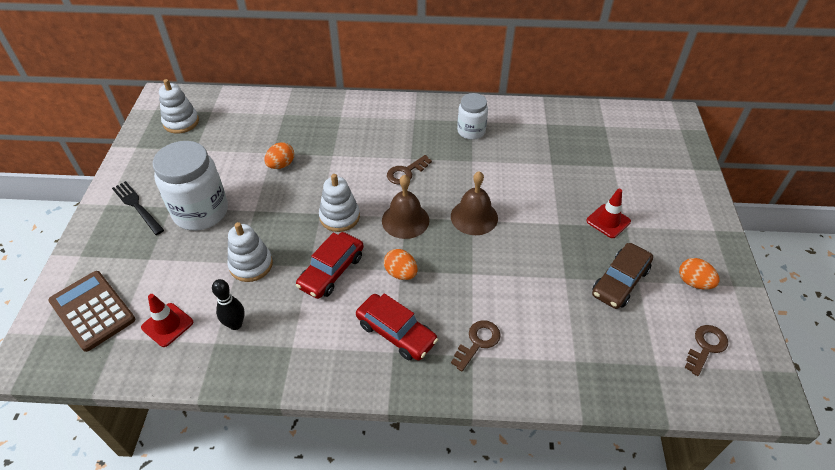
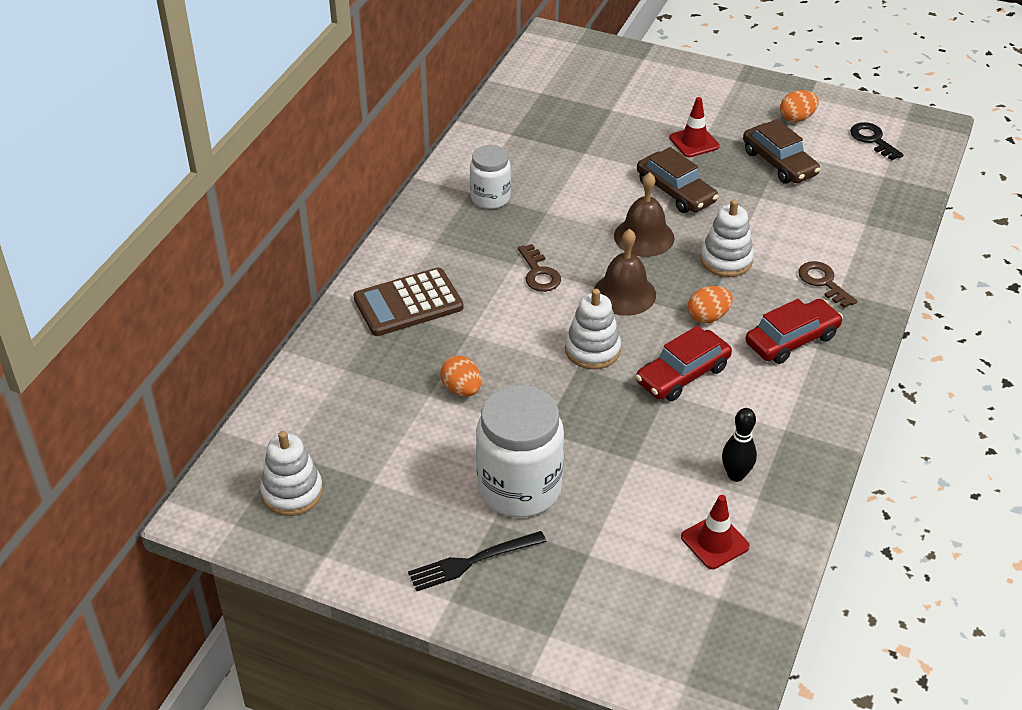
camera: 70 degrees left, 5 degrees down
brown calculator [48,271,135,352] -> brown calculator moved to [353,268,463,336]
white stacking toy [227,222,273,282] -> white stacking toy moved to [700,199,754,277]
red car [296,232,364,299] -> red car turned 90 degrees clockwise [635,326,732,401]
brown key [684,325,728,376] -> black key [850,122,904,160]
none -> brown car [637,147,718,213]

